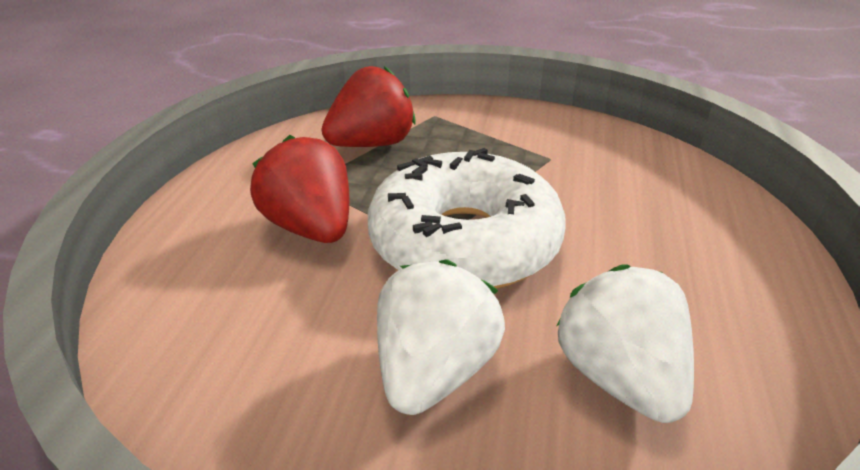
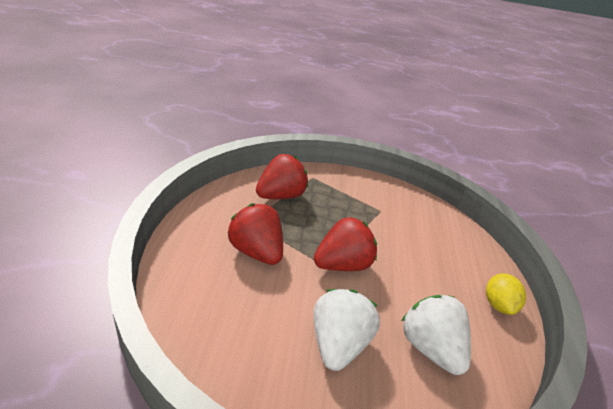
camera: 10 degrees left, 0 degrees up
white donut [368,148,566,288] -> red strawberry [314,217,377,271]
none -> yellow lemon [486,273,526,315]

